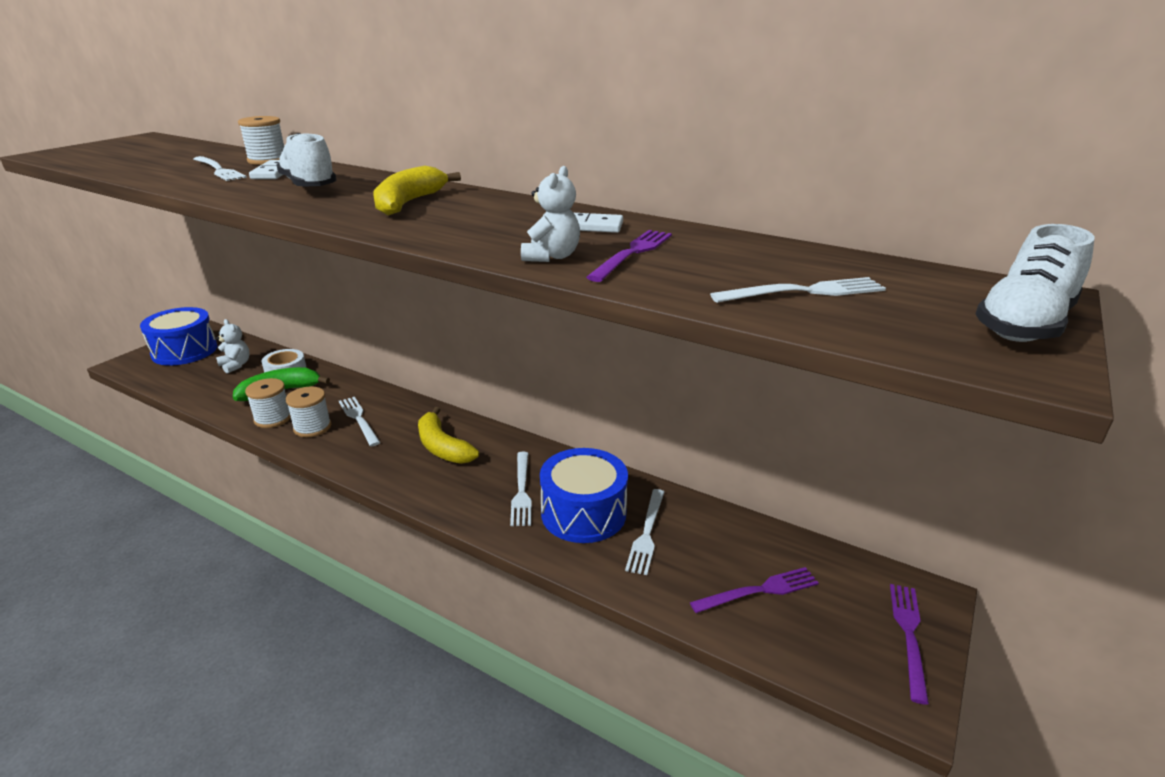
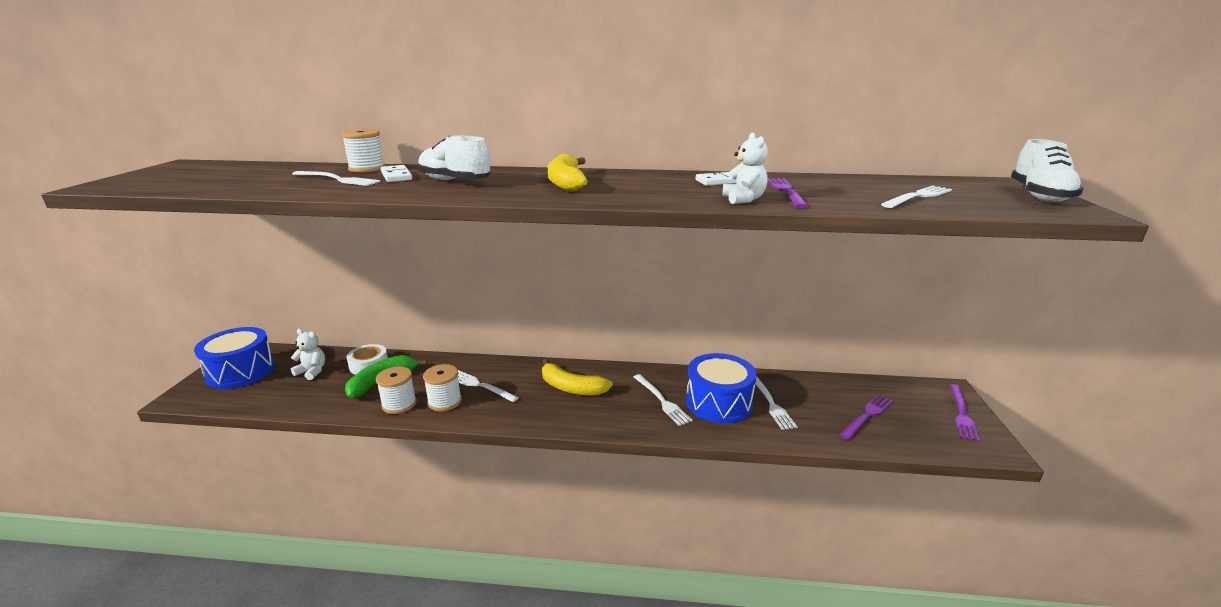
camera: 25 degrees left, 5 degrees down
purple fork [890,584,929,705] -> purple fork turned 150 degrees counterclockwise [950,384,980,441]

